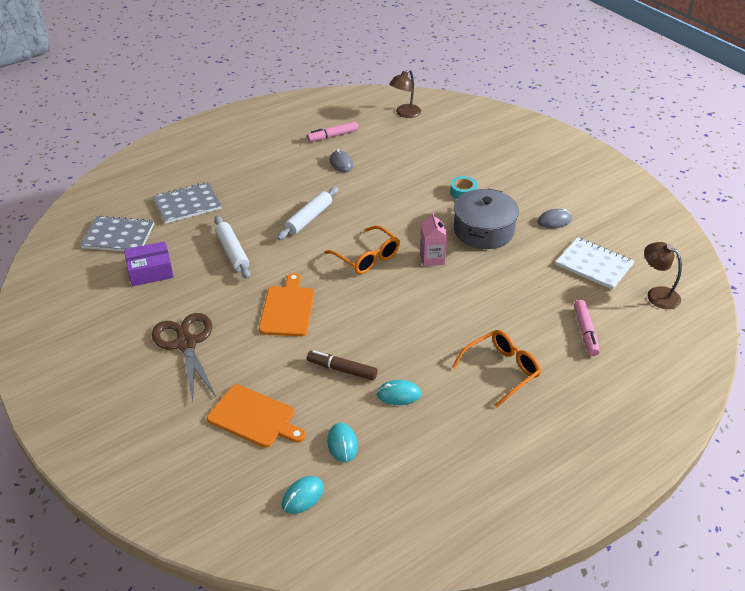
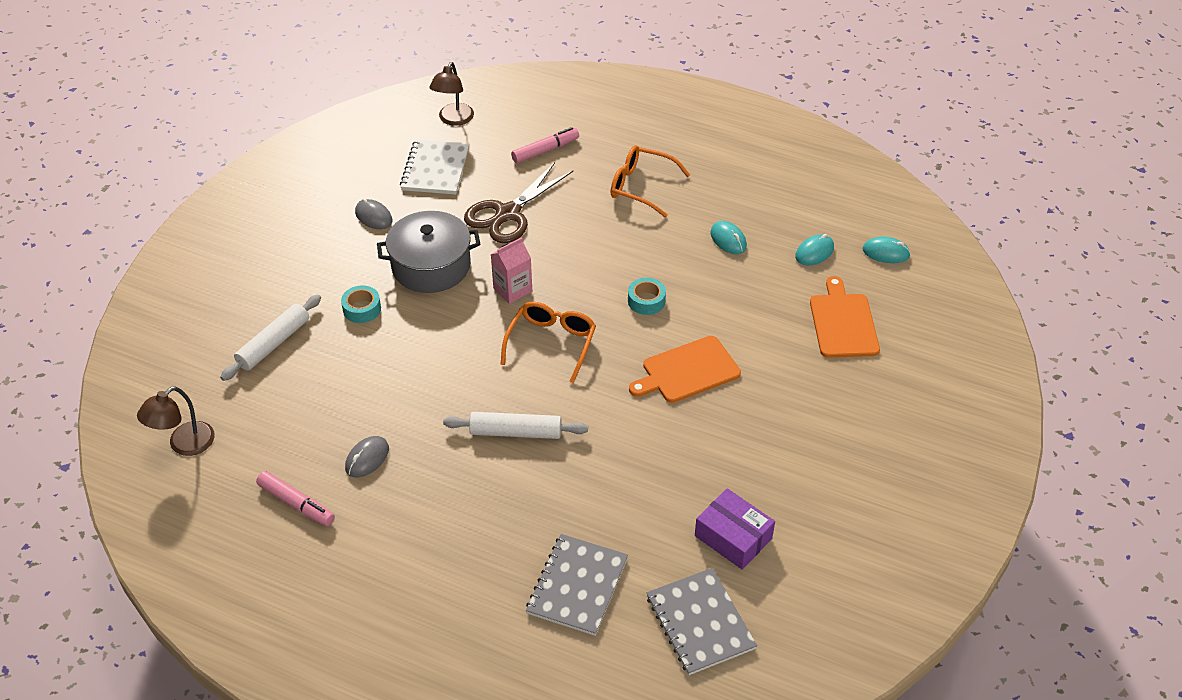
camera: 120 degrees left, 5 degrees up
brown scissors [152,313,216,403] -> brown scissors moved to [464,162,573,243]
grey notebook [153,182,222,224] -> grey notebook turned 75 degrees clockwise [526,534,628,636]
white rolling pin [214,216,251,279] -> white rolling pin moved to [220,295,321,381]
brown marker [307,350,378,381] -> none
brown lamp [389,69,421,118] -> brown lamp turned 120 degrees clockwise [137,386,215,456]
none -> turquoise tape [628,278,666,315]

